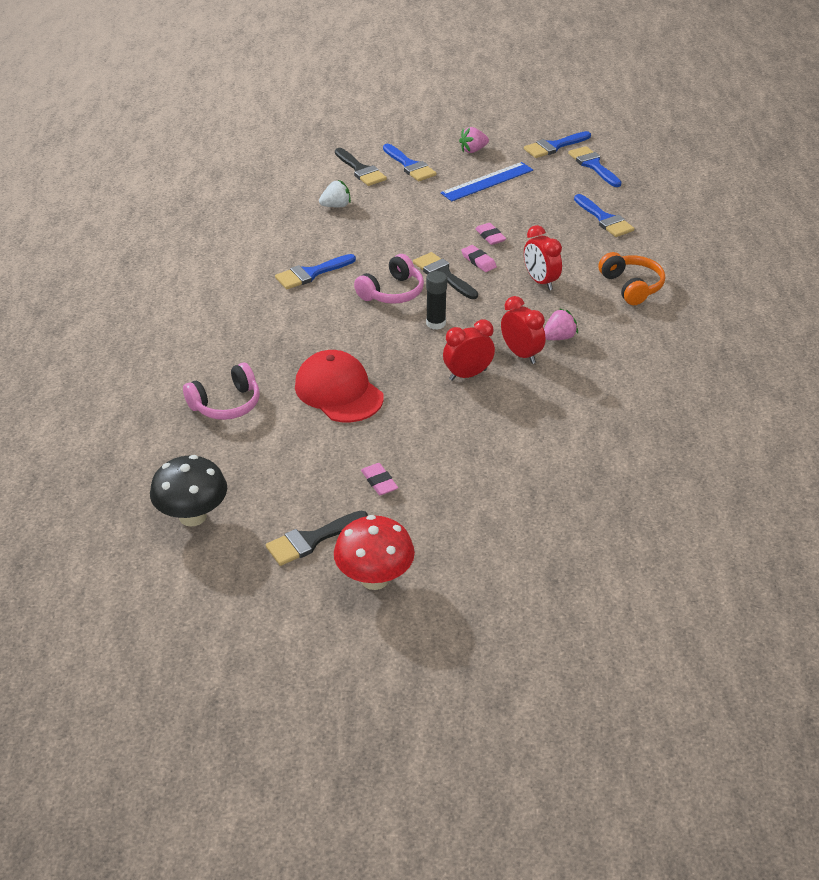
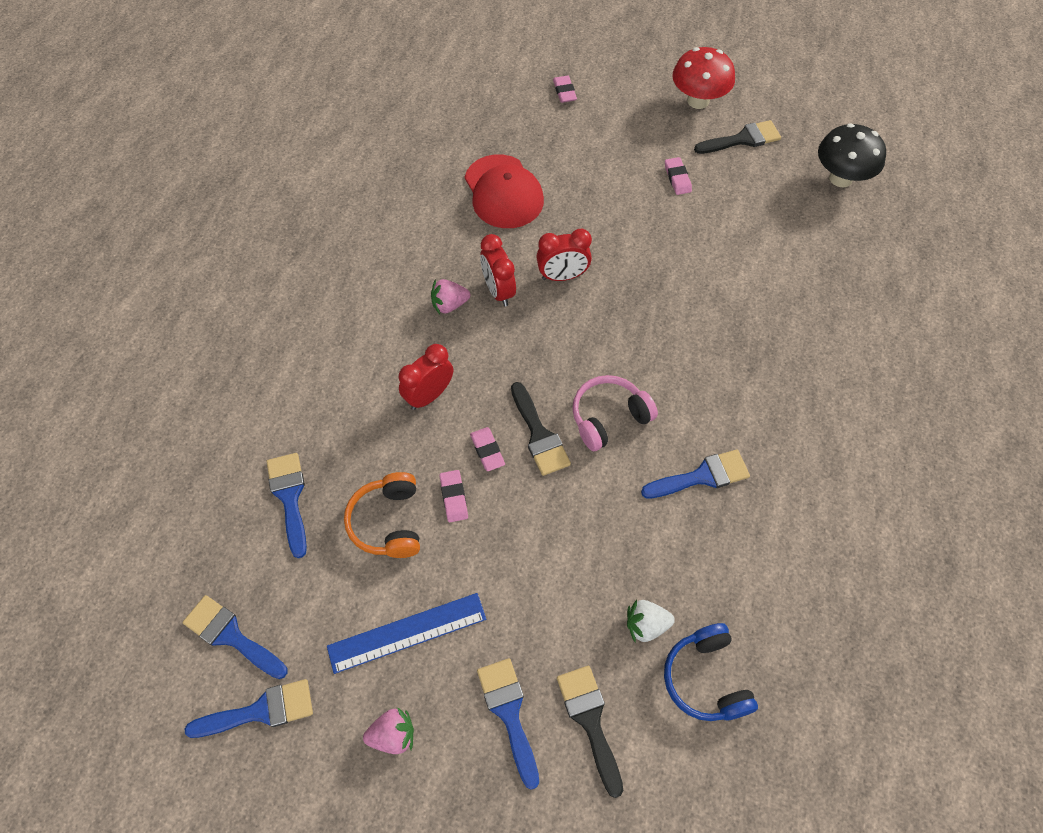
camera: 165 degrees left, 20 degrees up
pink headphones [183,363,260,420] -> none
red cap [295,350,384,422] -> red cap moved to [465,154,544,228]
black glue stick [426,271,447,330] -> none
red clock [524,225,562,290] -> red clock turned 120 degrees counterclockwise [399,344,453,410]
blue brush [568,146,622,187] -> blue brush turned 135 degrees clockwise [183,595,288,679]
orange headphones [598,252,665,305] -> orange headphones moved to [344,472,420,558]
none -> pink eraser [553,76,577,103]
none -> blue headphones [664,623,758,721]

